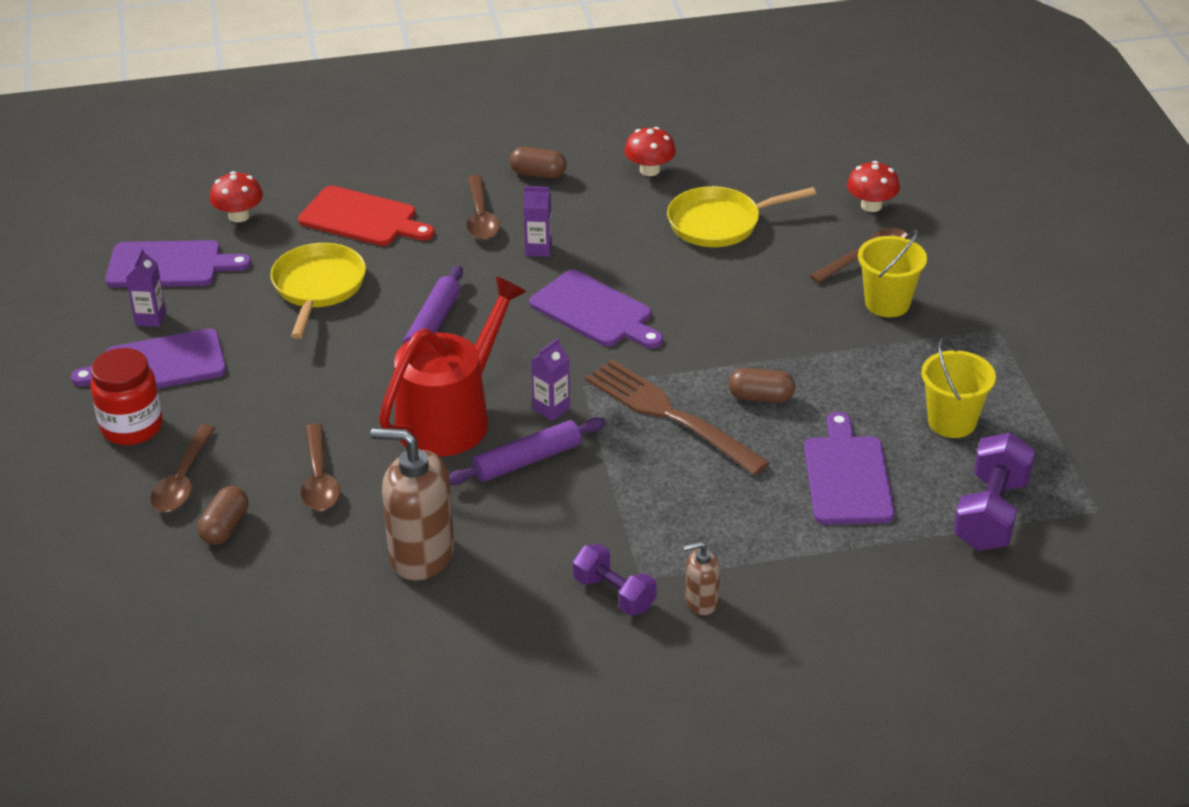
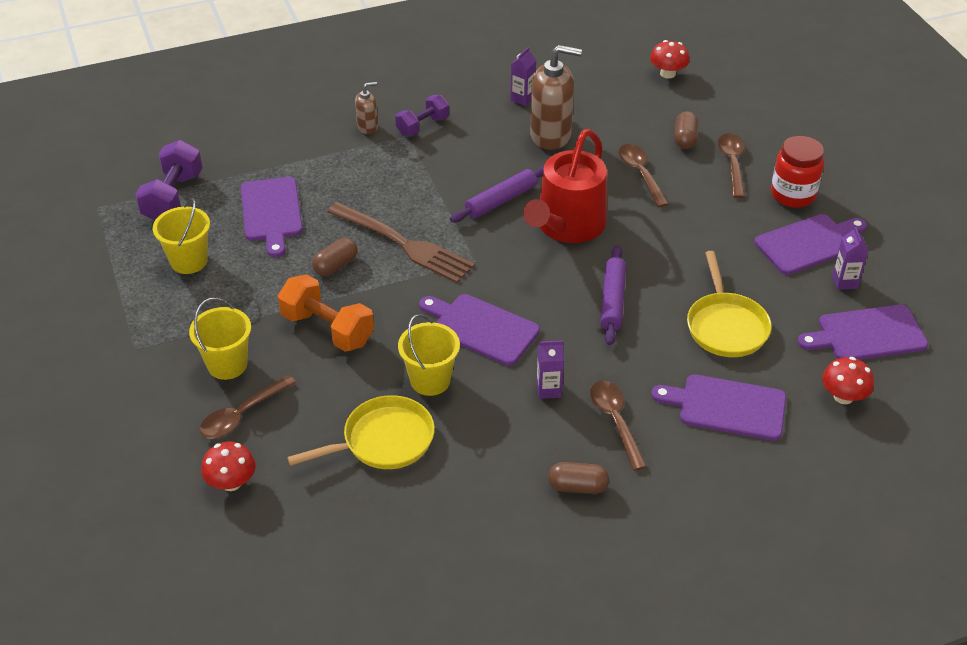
camera: 170 degrees right, 5 degrees up
red cutting board [298,186,435,246] -> purple cutting board [651,374,786,441]
purple carton [531,338,570,421] -> purple carton moved to [510,47,536,106]
purple dumbbell [573,544,657,615] -> purple dumbbell turned 75 degrees counterclockwise [395,95,449,136]
red mushroom [624,127,676,176] -> red mushroom moved to [650,40,690,79]
brown capsule [728,368,795,403] -> brown capsule turned 45 degrees counterclockwise [312,238,357,276]
none -> orange dumbbell [278,274,374,352]
none -> yellow bucket [398,314,460,396]

